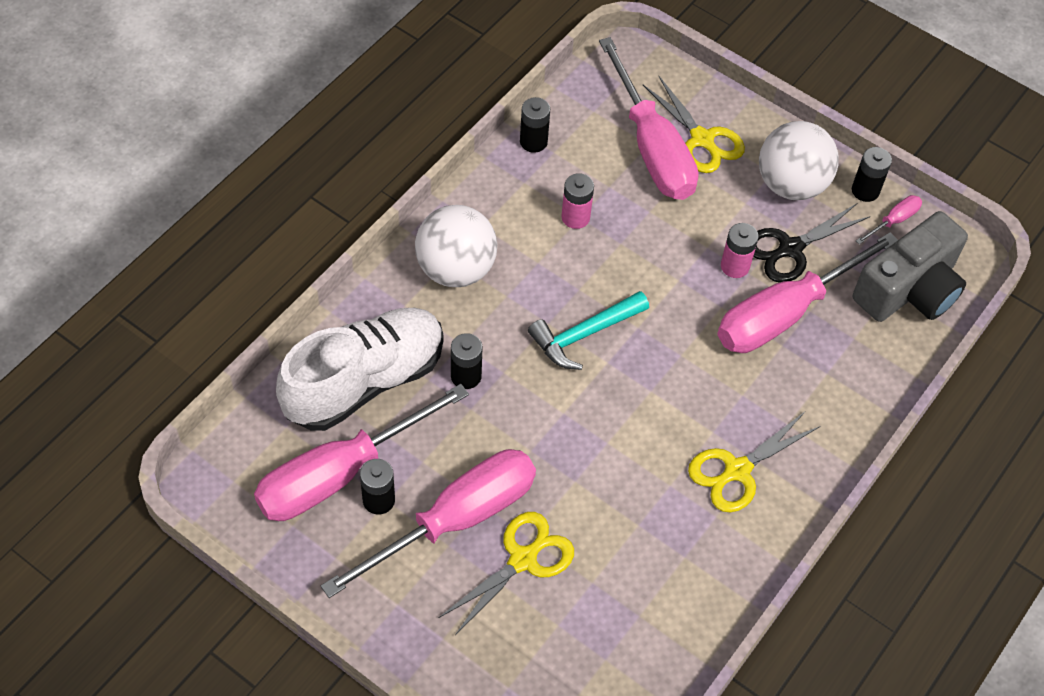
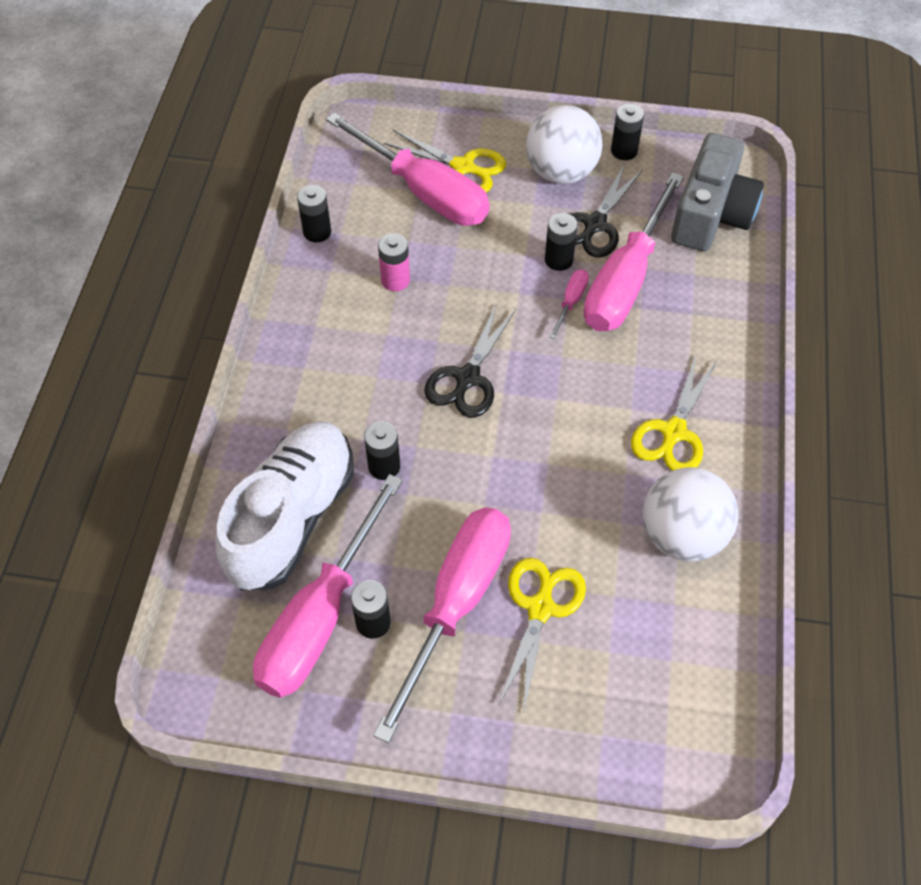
camera: 25 degrees left, 0 degrees up
white ball [415,205,497,287] -> white ball moved to [642,467,738,562]
turquoise hammer [528,291,649,370] -> black scissors [424,305,516,417]
pink battery [721,223,759,278] -> black battery [545,213,578,271]
pink screwdriver [856,195,922,244] -> pink screwdriver moved to [550,269,589,339]

